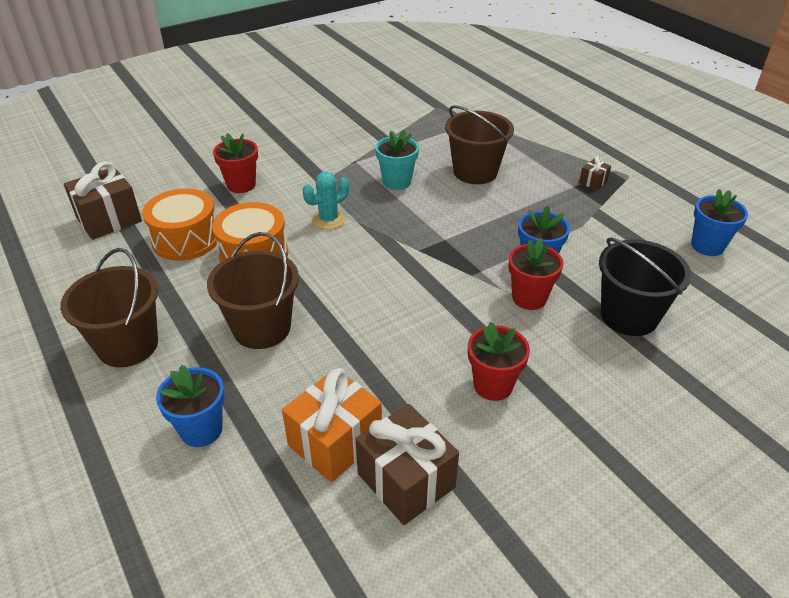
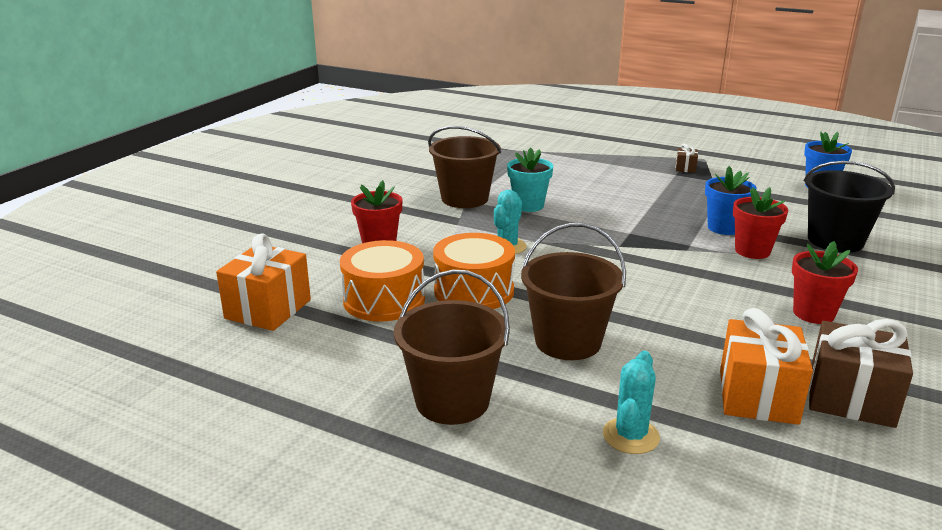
camera: 30 degrees left, 15 degrees down
brown gift [64,161,142,240] -> orange gift [216,233,311,331]
blue flower pot [156,365,225,447] -> turquoise cactus [603,351,660,454]
brown bucket [445,105,514,184] -> brown bucket moved to [428,126,501,208]

